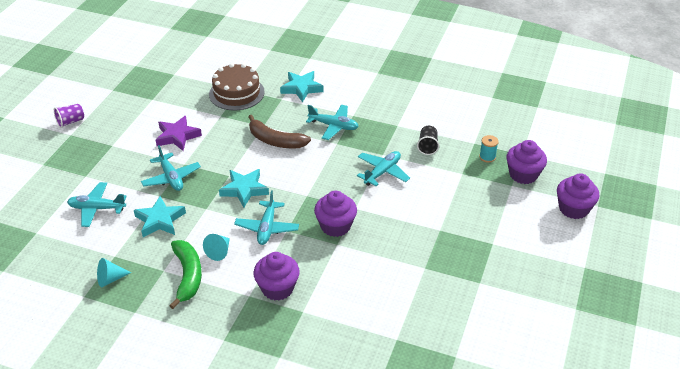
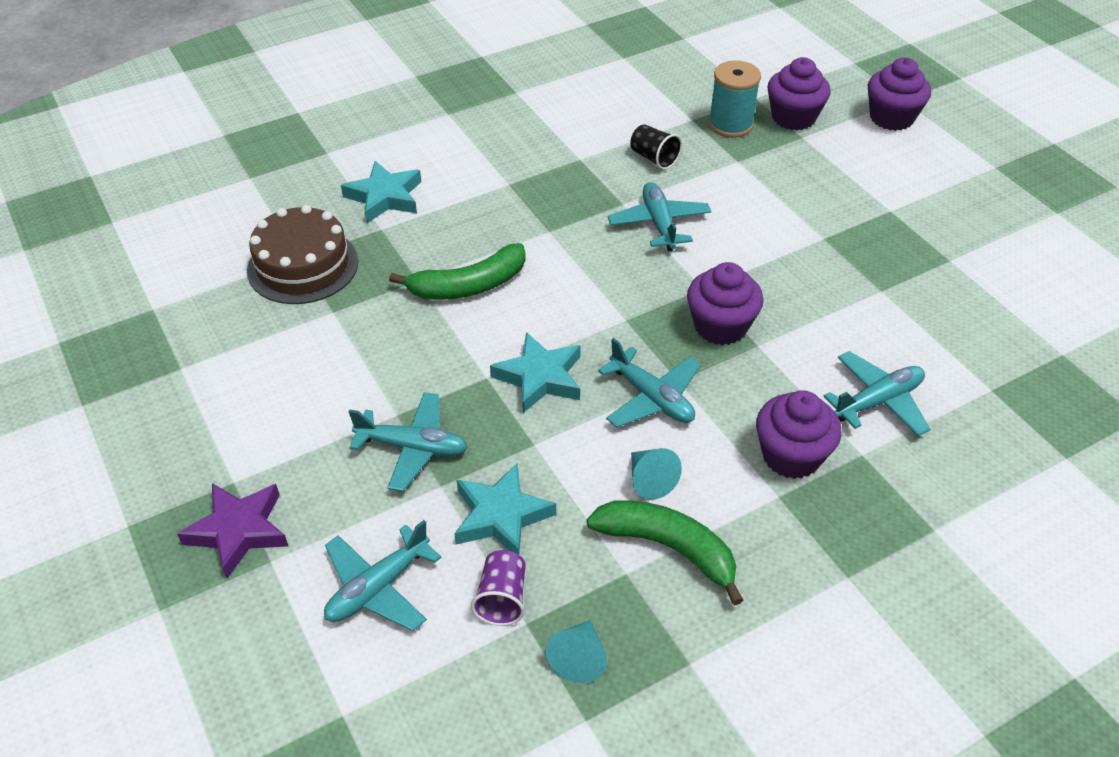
camera: 50 degrees left, 5 degrees up
purple cup [54,104,84,128] -> purple cup moved to [471,550,526,626]
purple star [156,116,202,151] -> purple star moved to [177,483,288,578]
brown banana [248,115,311,148] -> green banana [389,243,526,300]
turquoise plane [306,105,359,140] -> turquoise plane moved to [823,351,930,436]
turquoise spool [479,135,499,163] -> turquoise spool [709,60,761,138], size x1.70

